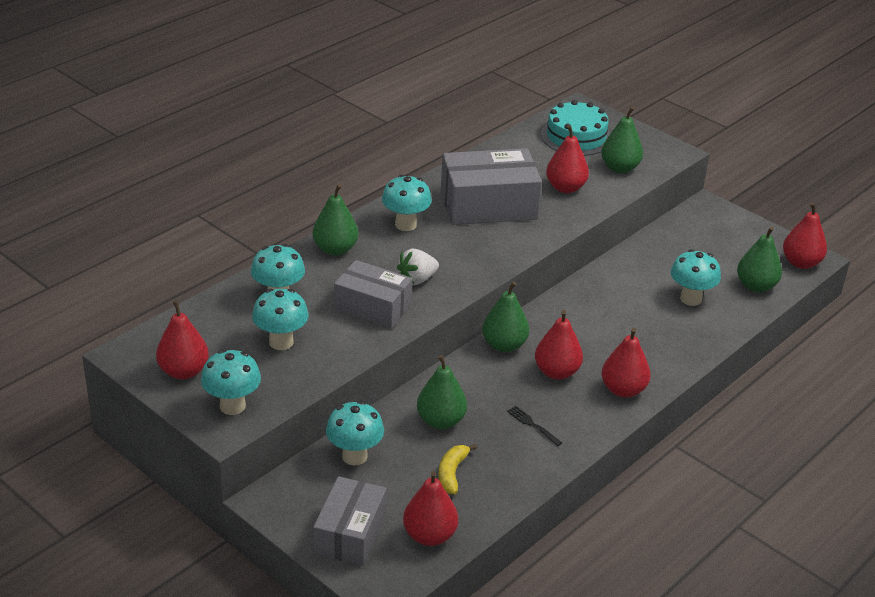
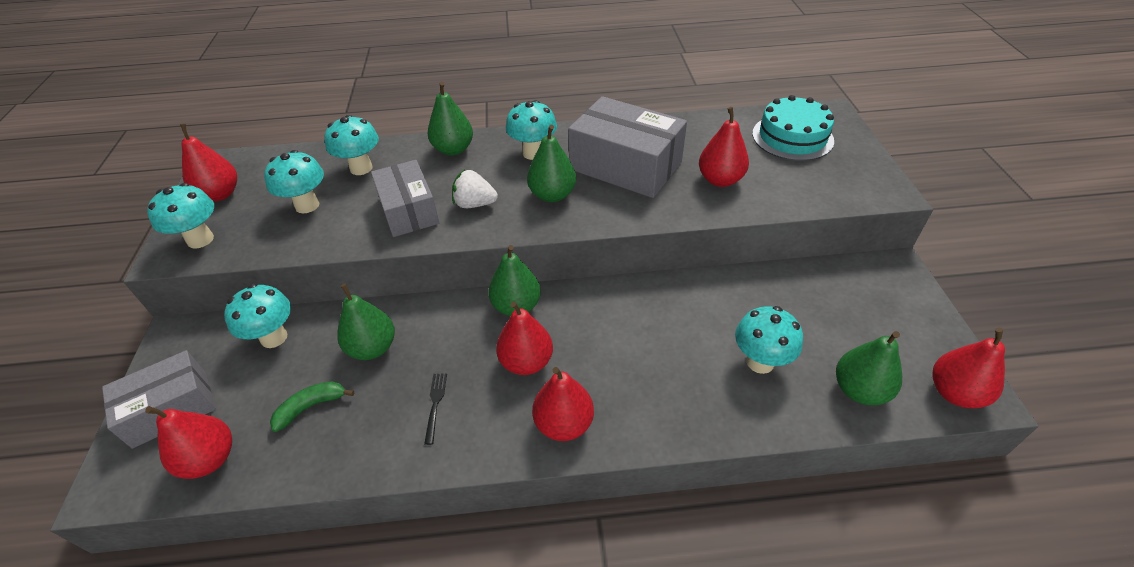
camera: 45 degrees right, 10 degrees up
yellow banana [439,444,477,494] -> green banana [270,381,354,432]
green pear [601,107,643,173] -> green pear moved to [527,125,576,202]

